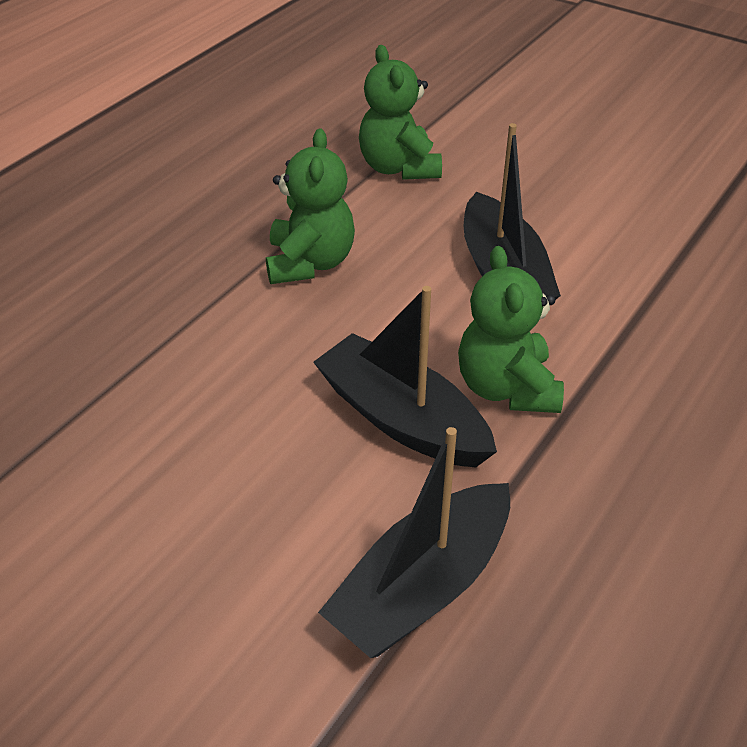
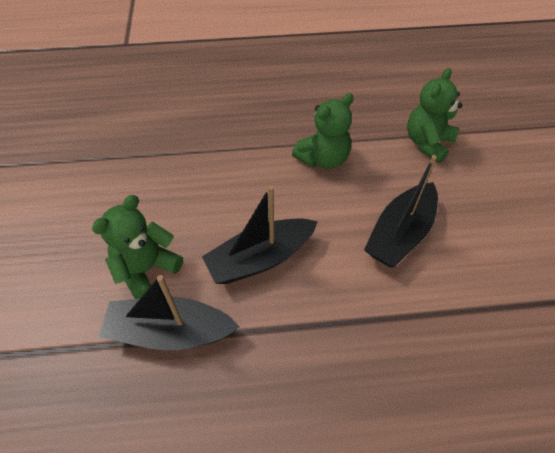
camera: 50 degrees right, 10 degrees up
black boat [313,286,497,468] -> black boat turned 120 degrees counterclockwise [202,185,318,284]
green teddy bear [458,246,564,413] -> green teddy bear moved to [92,195,183,299]

